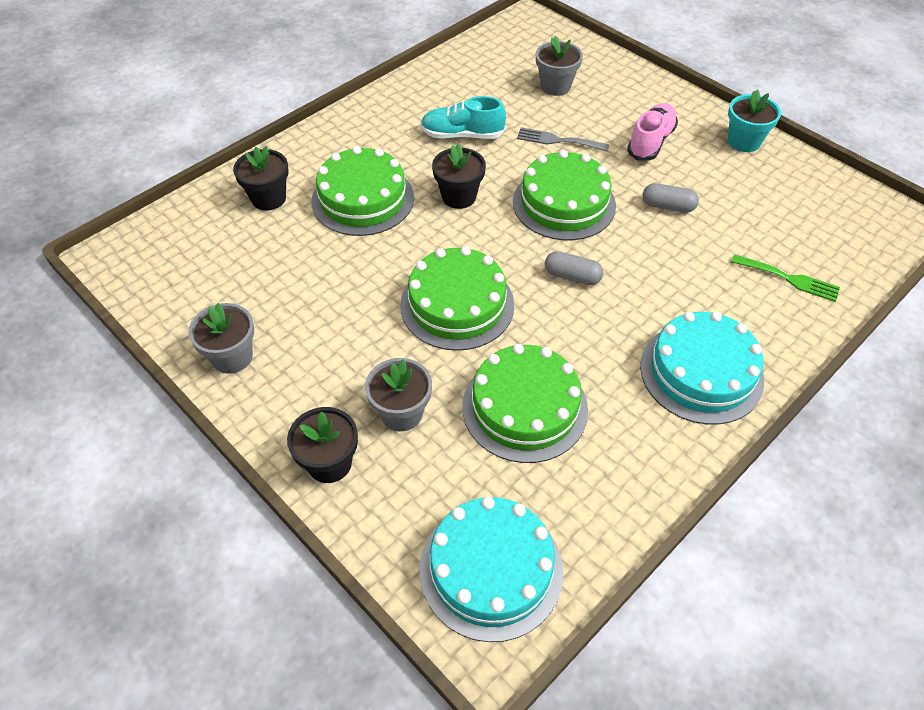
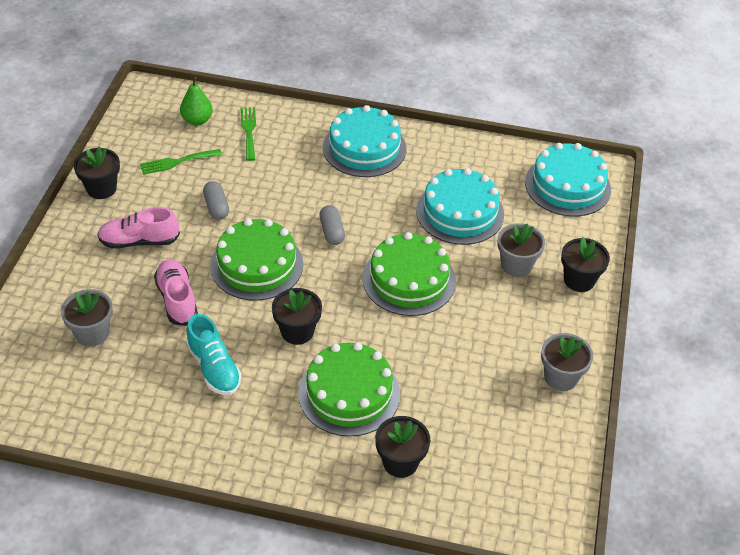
camera: 125 degrees left, 5 degrees down
green cake [462,344,588,463] -> turquoise cake [416,168,504,245]
grey fork [517,127,609,152] -> pink shoe [154,259,198,326]
turquoise flower pot [728,89,781,152] -> black flower pot [73,146,120,199]
none -> green fork [140,149,222,175]
none -> green pear [180,77,213,126]

